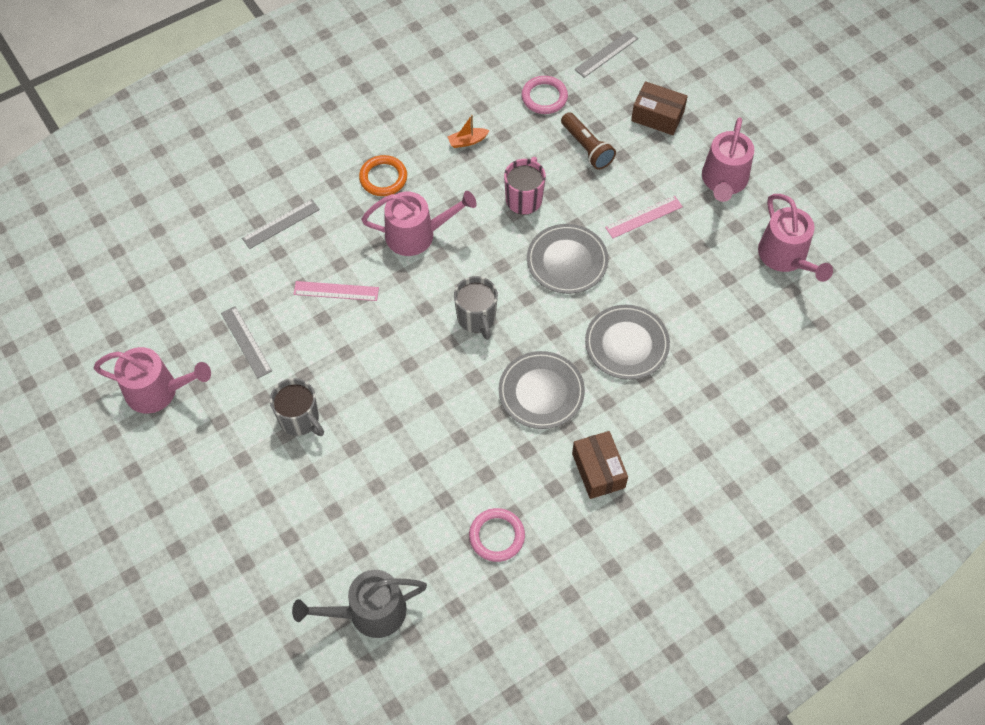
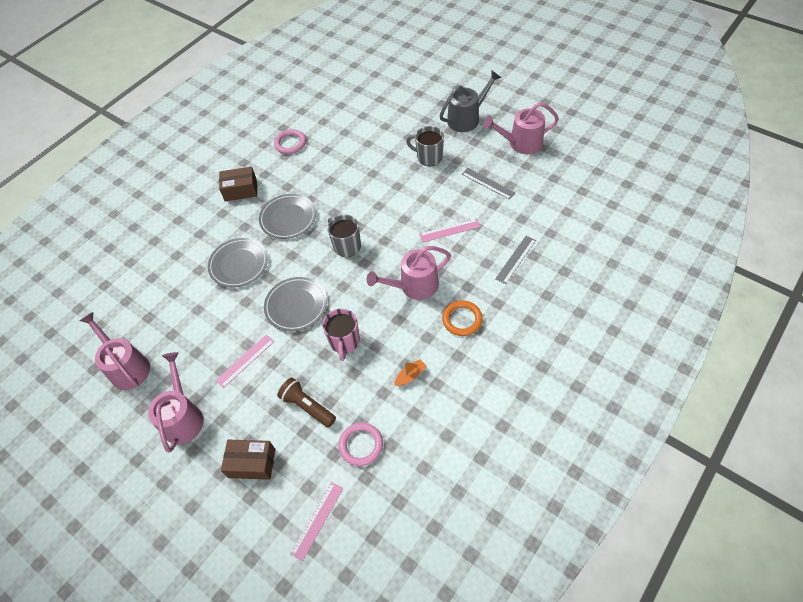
camera: 165 degrees right, 5 degrees down
grey watering can [292,570,427,638] -> grey watering can moved to [439,71,501,132]
brown box [572,431,628,499] -> brown box turned 60 degrees counterclockwise [219,167,257,202]
grey ruler [574,30,638,78] -> pink ruler [290,482,344,561]

